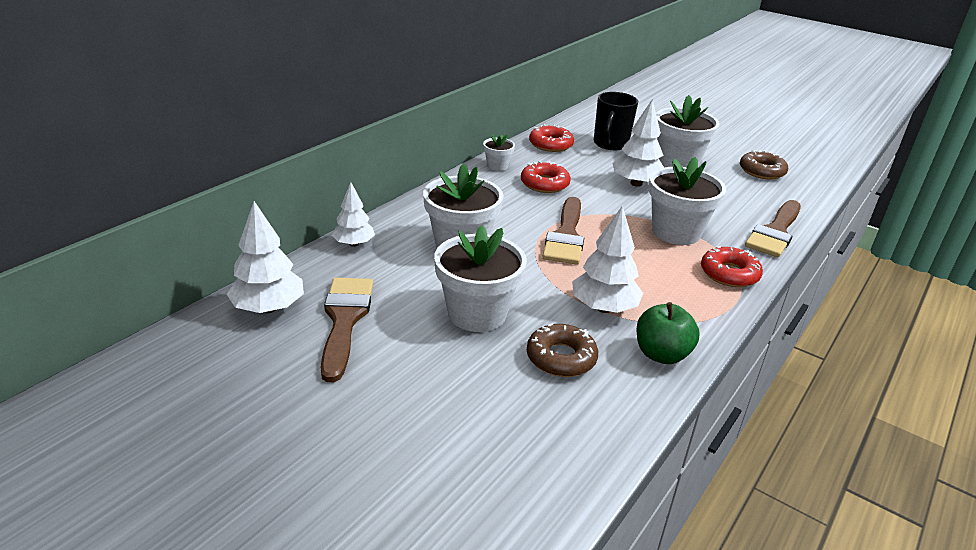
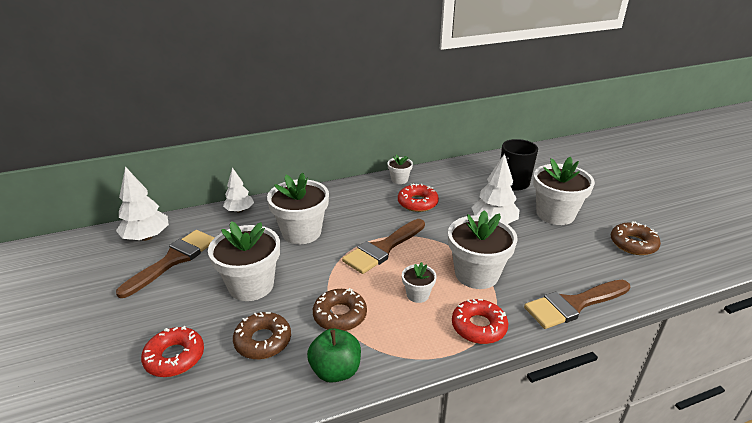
camera: 35 degrees right, 0 degrees up
red donut [529,124,574,152] -> red donut moved to [141,326,204,377]
white tree [572,205,643,313] -> brown donut [313,288,367,331]
none -> white flower pot [402,262,437,303]

